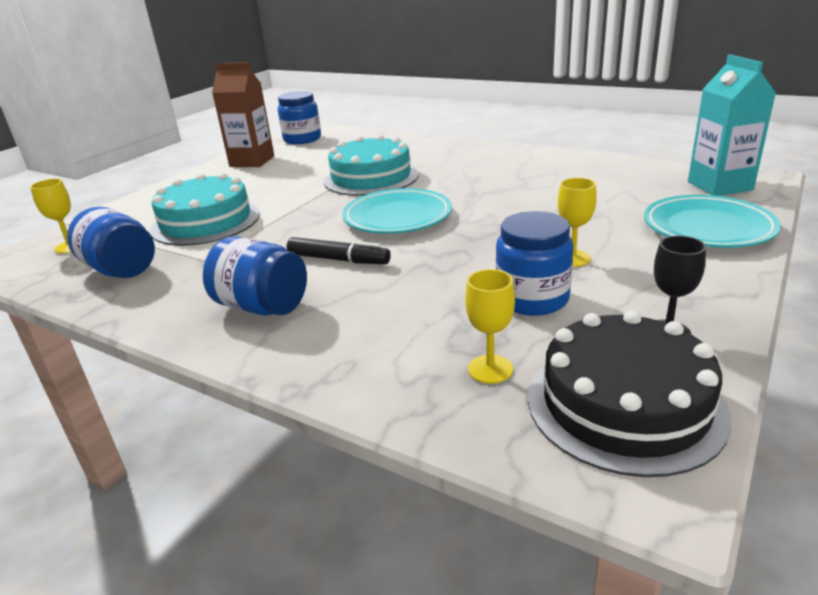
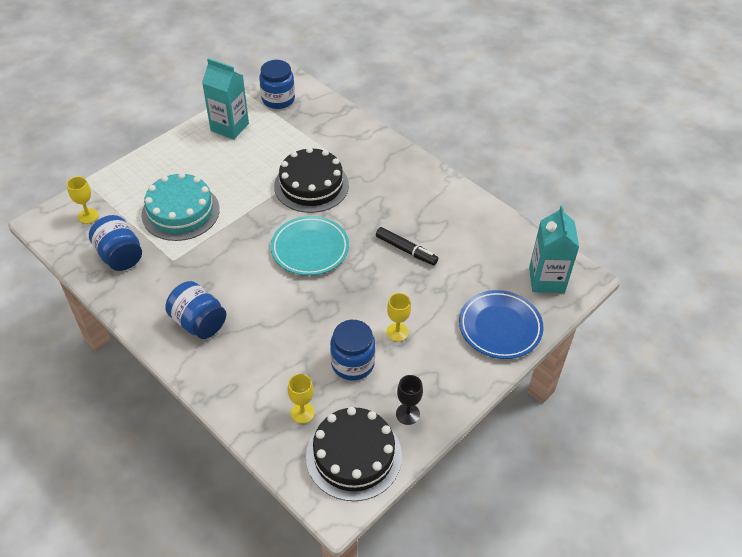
camera: 10 degrees right, 20 degrees up
brown carton [212,62,274,167] -> turquoise carton [202,58,249,140]
black marker [287,237,391,264] -> black marker moved to [376,227,438,265]
turquoise cake [324,134,419,196] -> black cake [274,147,349,213]
turquoise plate [644,195,781,248] -> blue plate [459,290,544,359]

